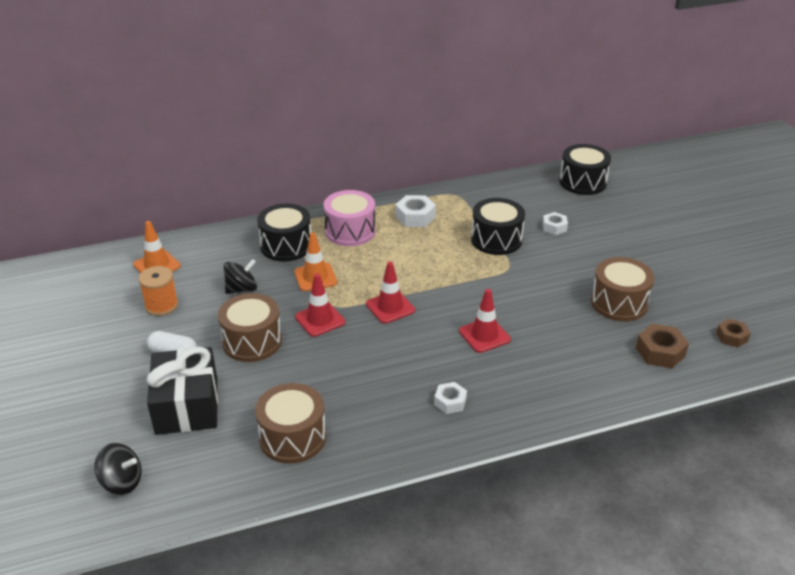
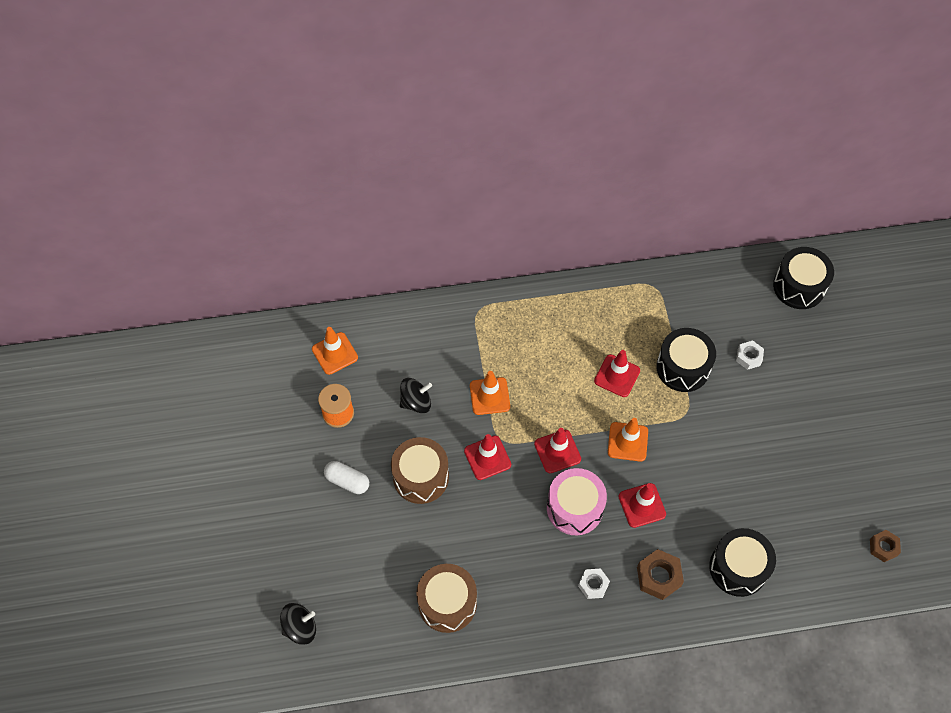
camera: 10 degrees right, 25 degrees up
black spinning top [94,443,141,495] -> black spinning top turned 45 degrees counterclockwise [280,603,316,645]
black gift [147,346,218,435] -> none
black drum [257,204,311,262] -> black drum moved to [709,528,776,597]
pink drum [324,190,376,246] -> pink drum moved to [547,468,607,535]
white nut [395,195,436,227] -> none
brown drum [591,257,654,321] -> none
brown nut [636,324,689,368] -> brown nut moved to [637,549,684,600]
none -> red traffic cone [594,350,640,397]
none -> orange traffic cone [608,418,648,462]

